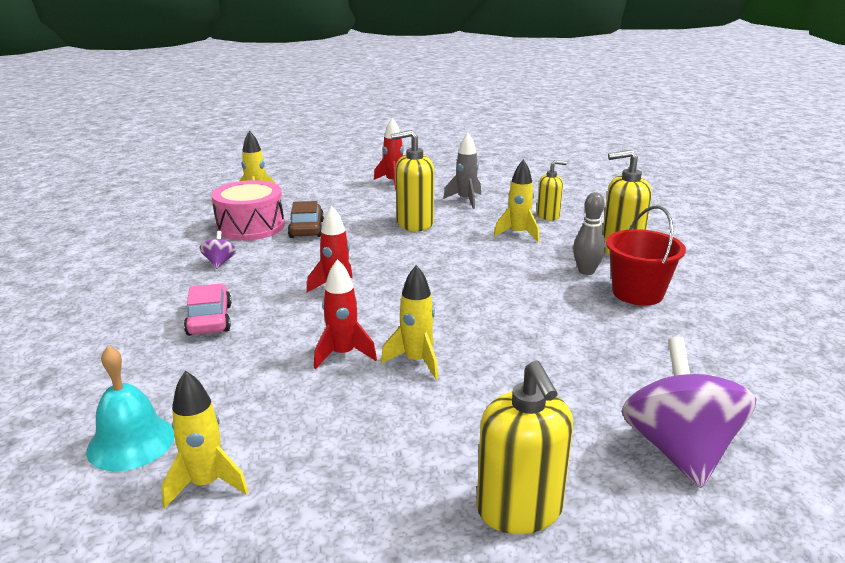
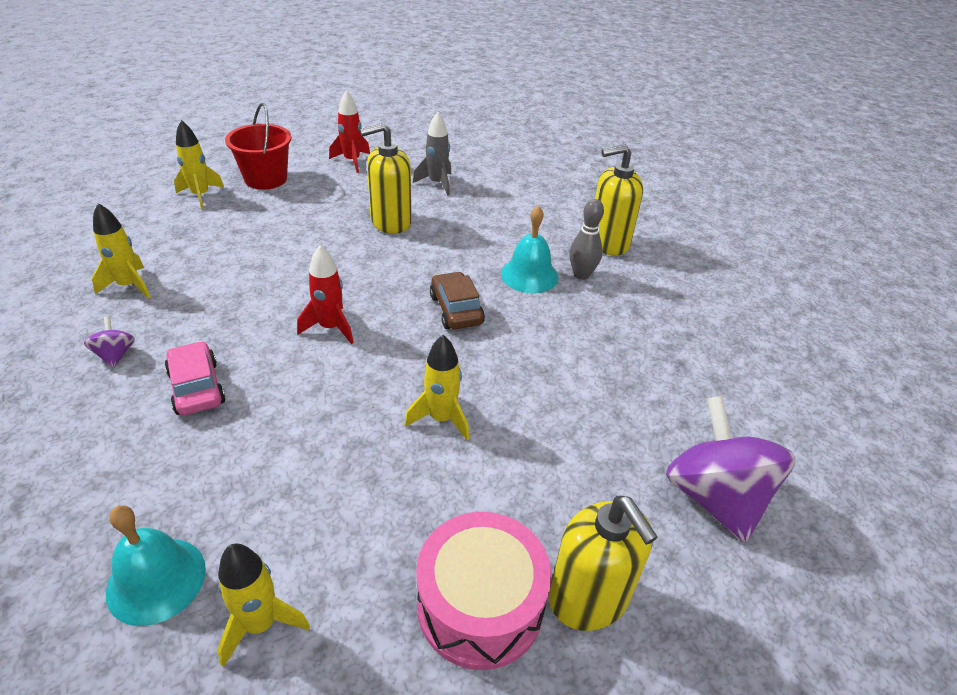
camera: 15 degrees left, 15 degrees up
purple spinning top [200,231,236,269] -> purple spinning top moved to [84,316,135,368]
pink drum [211,180,285,241] -> pink drum moved to [416,512,551,670]
brown car [288,201,324,238] -> brown car moved to [430,272,485,329]
red rocket [314,259,377,369] -> none
yellow rocket [494,159,540,242] -> yellow rocket moved to [92,203,151,299]
yellow soap dispenser [537,160,567,221] -> none
red bucket [606,205,686,306] -> red bucket moved to [225,103,292,190]
none -> turquoise bell [501,206,559,293]

